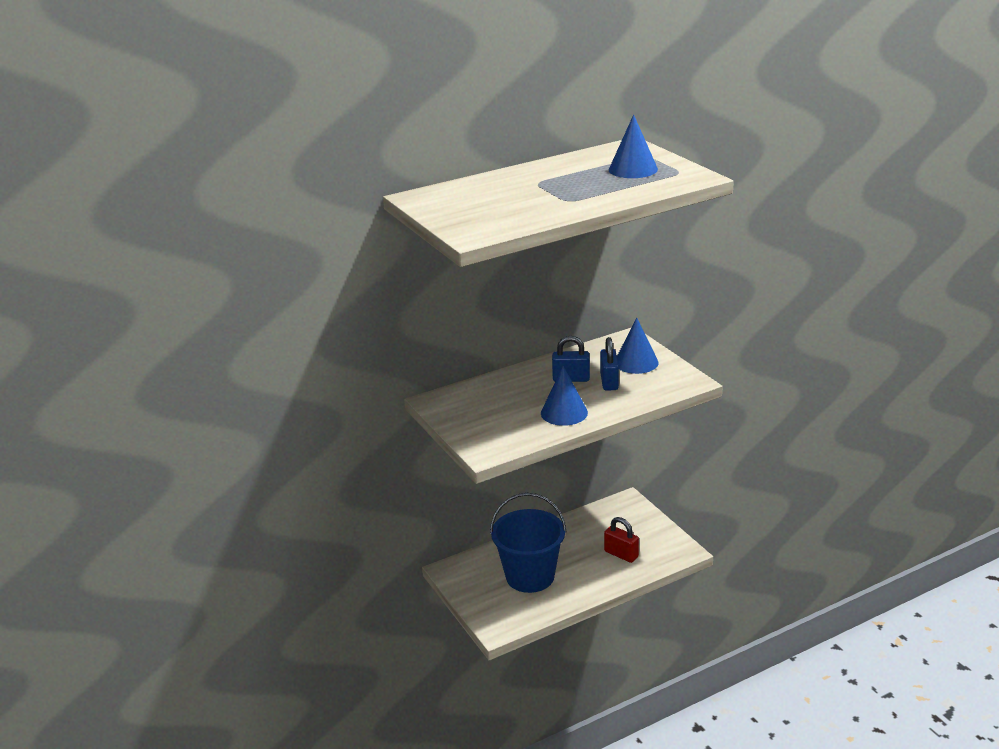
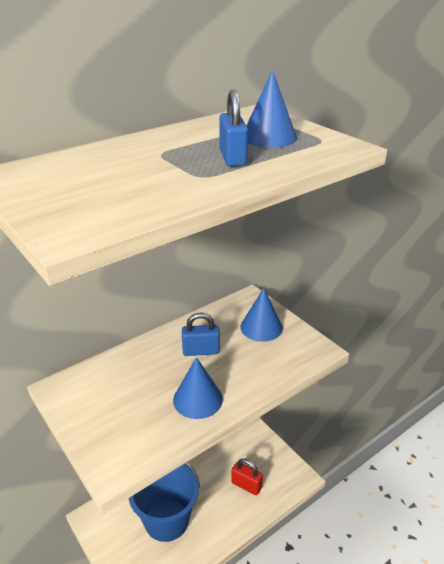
camera: 10 degrees left, 5 degrees up
blue padlock [600,337,619,391] -> blue padlock moved to [219,90,248,167]

